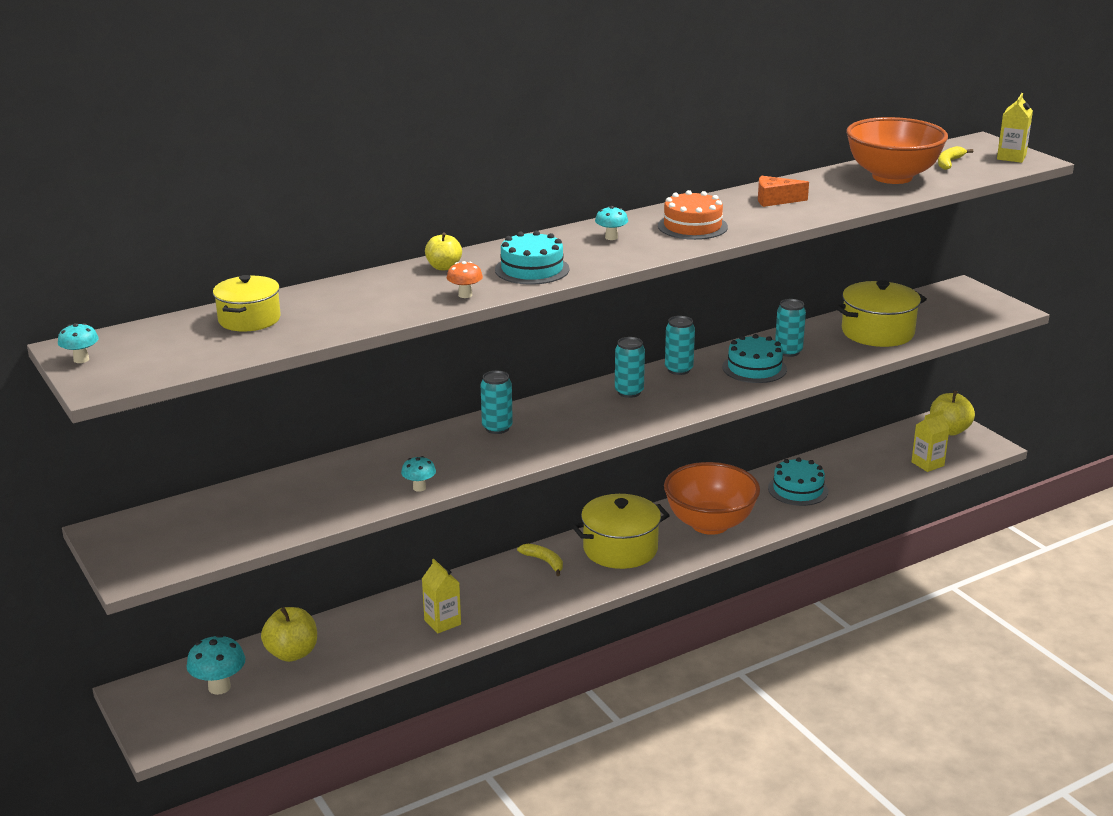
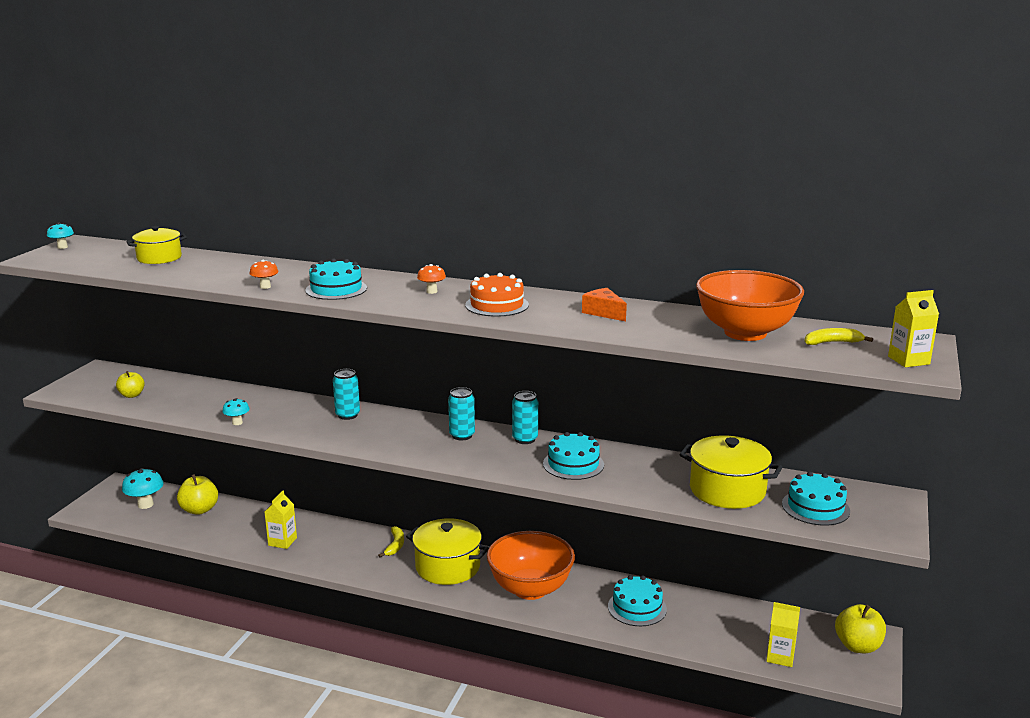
camera: 50 degrees right, 5 degrees down
yellow apple [425,233,462,270] -> yellow apple moved to [116,371,145,398]
turquoise mushroom [595,206,628,240] -> orange mushroom [417,264,446,294]
turquoise can [775,299,806,357] -> none
none -> turquoise cake [782,472,850,526]

